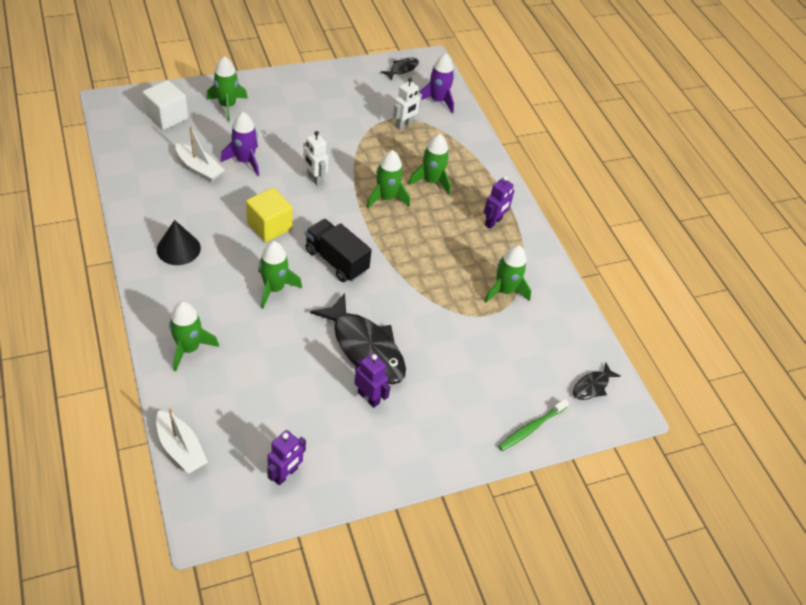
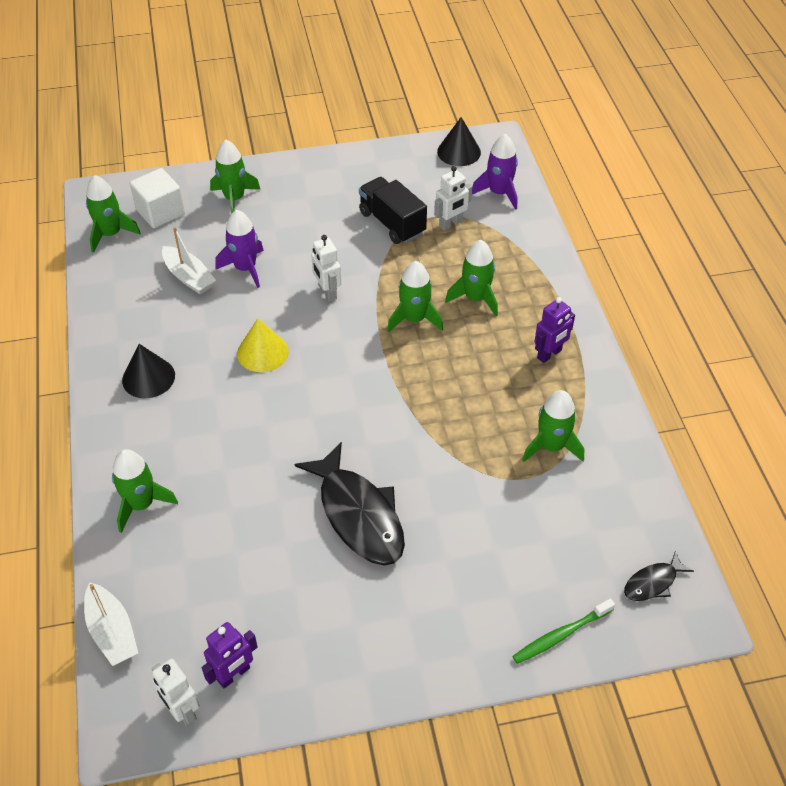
camera: 15 degrees right, 0 degrees up
yellow cube [246,188,293,242] -> yellow cone [237,318,289,372]
green rocket [258,241,302,309] -> green rocket moved to [86,175,141,253]
black truck [305,219,372,282] -> black truck moved to [359,177,427,244]
purple robot [354,353,391,408] -> none
black fish [381,57,419,81] -> black cone [437,117,481,166]
none -> white robot [152,659,200,726]

